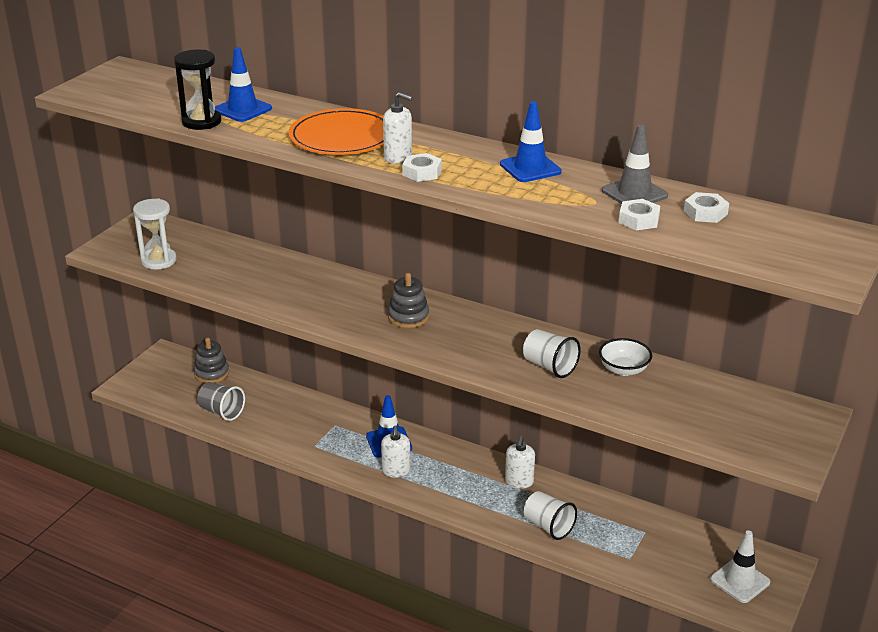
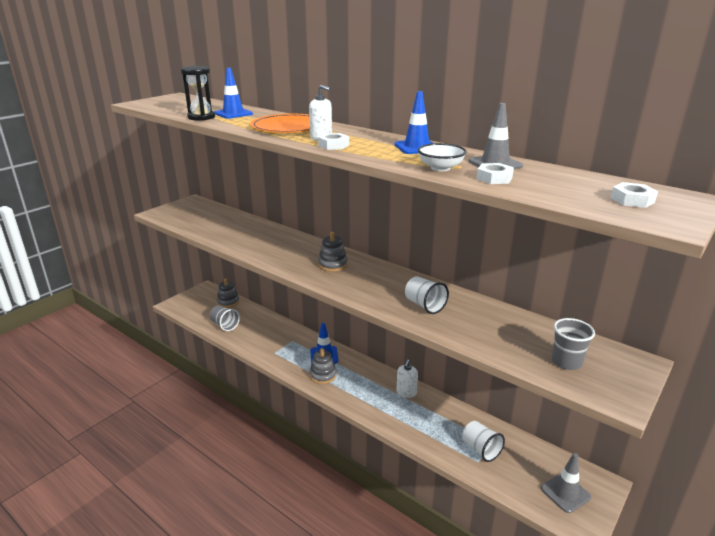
camera: 10 degrees right, 5 degrees down
white hourglass [133,198,177,270] -> none
white soap dispenser [381,426,410,478] -> grey stacking toy [309,348,337,384]
white cup [524,491,577,540] -> white cup moved to [462,421,505,462]
white bowl [599,338,652,376] -> white bowl moved to [418,143,467,171]
white nut [684,192,729,223] -> white nut moved to [611,182,658,208]
white traffic cone [710,530,770,603] -> grey traffic cone [541,453,591,513]
none -> grey cup [552,318,595,370]

